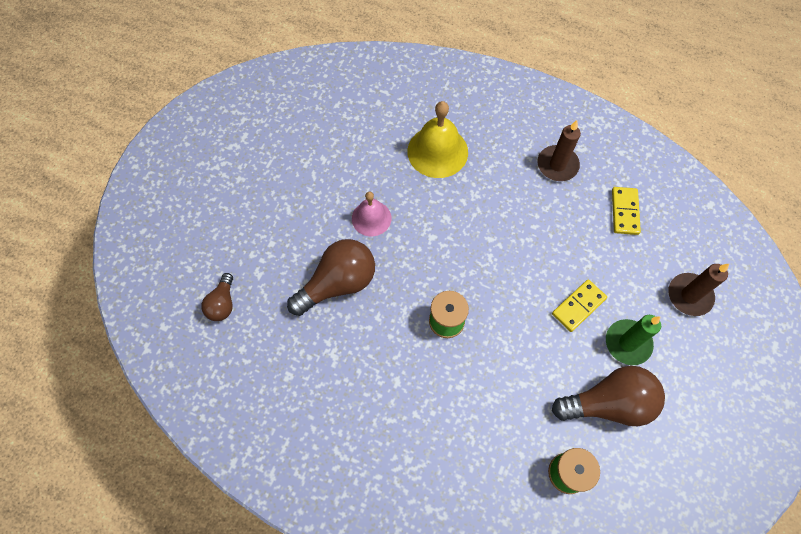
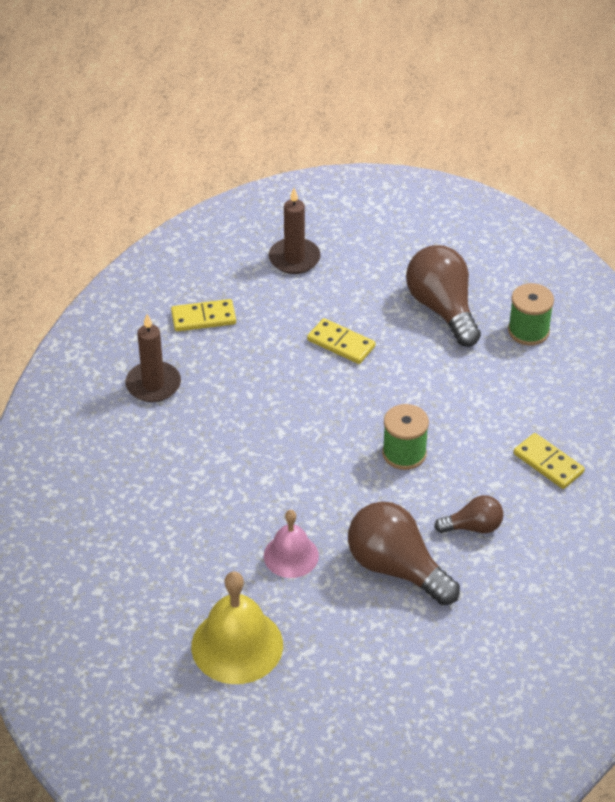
camera: 105 degrees left, 20 degrees down
brown light bulb [201,273,233,321] -> brown light bulb moved to [434,495,504,533]
yellow bell [408,101,468,178] -> yellow bell moved to [191,571,283,684]
green candle [606,315,661,365] -> none
none -> yellow domino [514,433,585,489]

